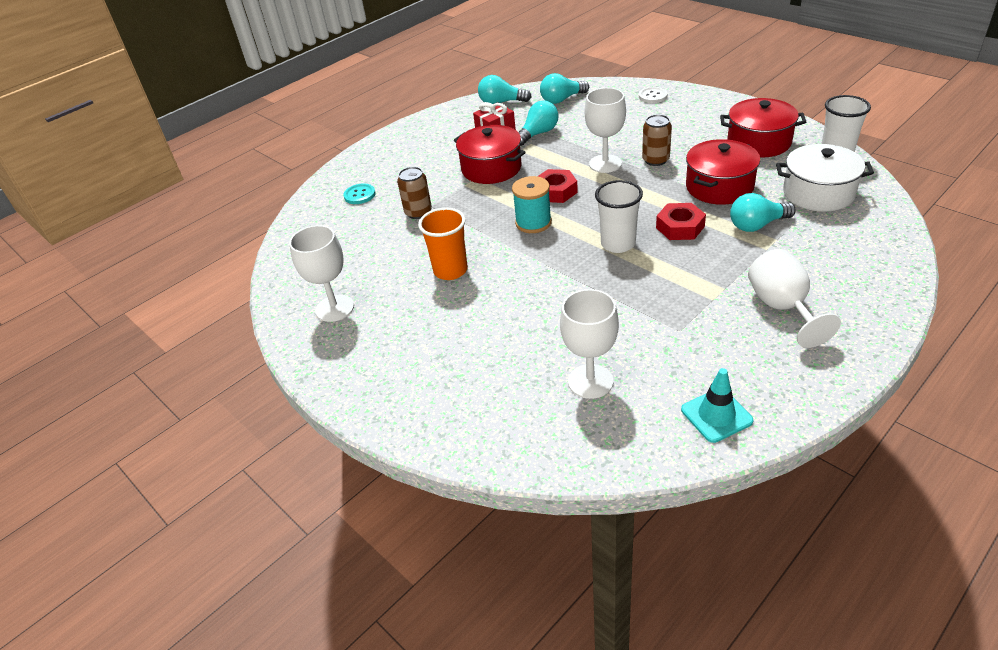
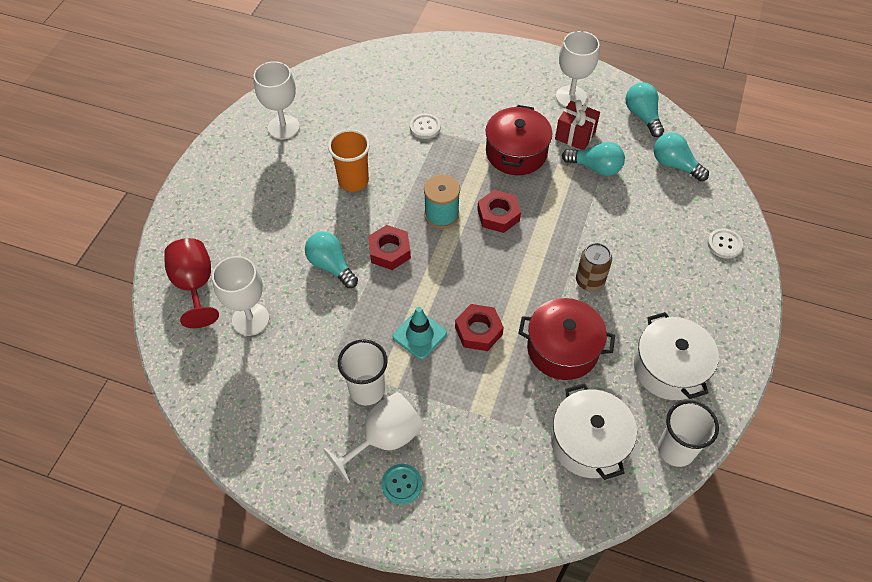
camera: 60 degrees right, 15 degrees up
turquoise button [343,184,375,204] -> turquoise button moved to [382,464,422,505]
brown can [397,167,432,219] -> white button [410,114,441,139]
white goblet [585,88,626,173] -> white goblet moved to [556,31,599,107]
white cup [595,180,643,253] -> white cup moved to [338,339,388,405]
turquoise traffic cone [681,368,754,443] -> turquoise traffic cone moved to [393,307,447,359]
red pot [720,98,806,158] -> white pot [634,312,719,400]
turquoise light bulb [730,193,796,232] -> turquoise light bulb moved to [305,232,358,288]
none -> red goblet [164,238,219,328]
none -> red nut [368,225,411,270]

